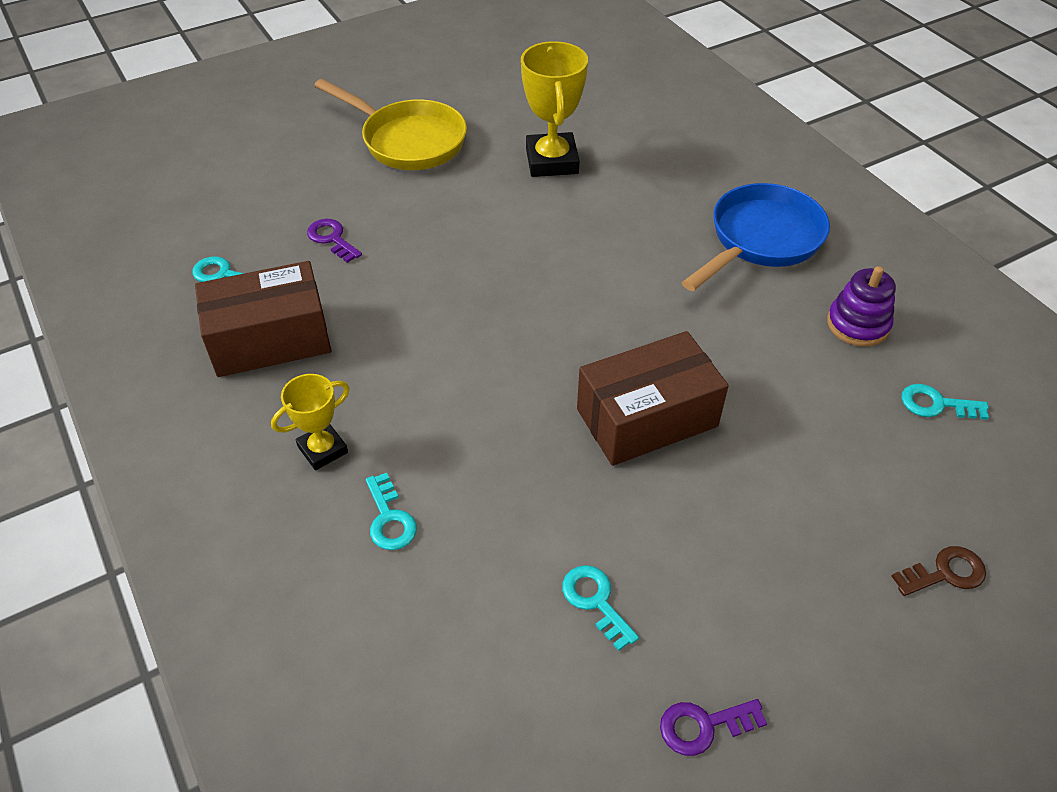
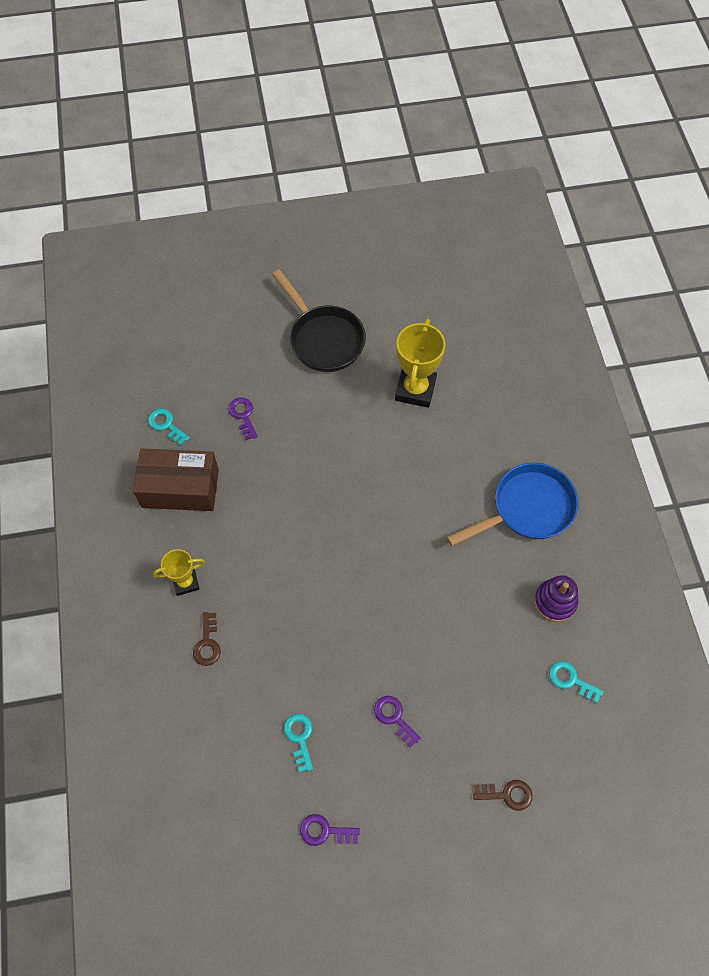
camera: 20 degrees right, 15 degrees up
yellow pan [314,79,467,170] -> black pan [272,270,366,372]
turquoise key [366,473,417,550] -> brown key [193,612,221,666]
brown box [577,331,729,466] -> none
none -> purple key [374,696,421,748]

